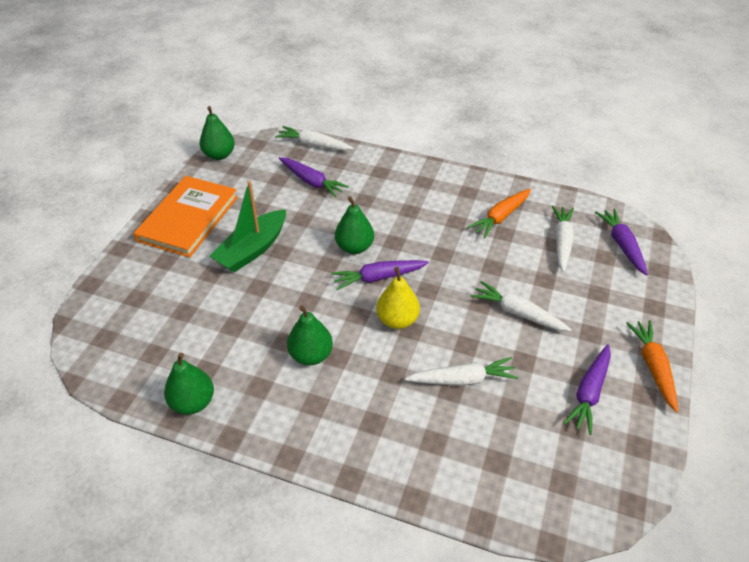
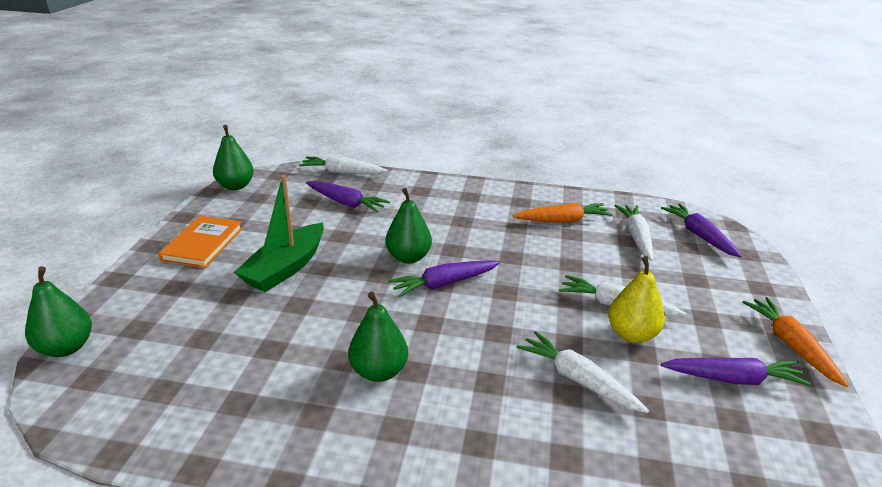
camera: 10 degrees left, 15 degrees down
orange book [133,176,238,258] -> orange book [158,216,243,268], size x0.66
green pear [164,353,214,415] -> green pear moved to [25,266,92,357]
yellow pear [376,267,420,329] -> yellow pear moved to [608,256,665,343]
white carrot [405,357,518,386] -> white carrot turned 120 degrees counterclockwise [517,331,649,413]
orange carrot [468,189,531,238] -> orange carrot turned 135 degrees counterclockwise [513,203,613,223]
purple carrot [564,344,611,435] -> purple carrot turned 105 degrees counterclockwise [661,358,812,386]

